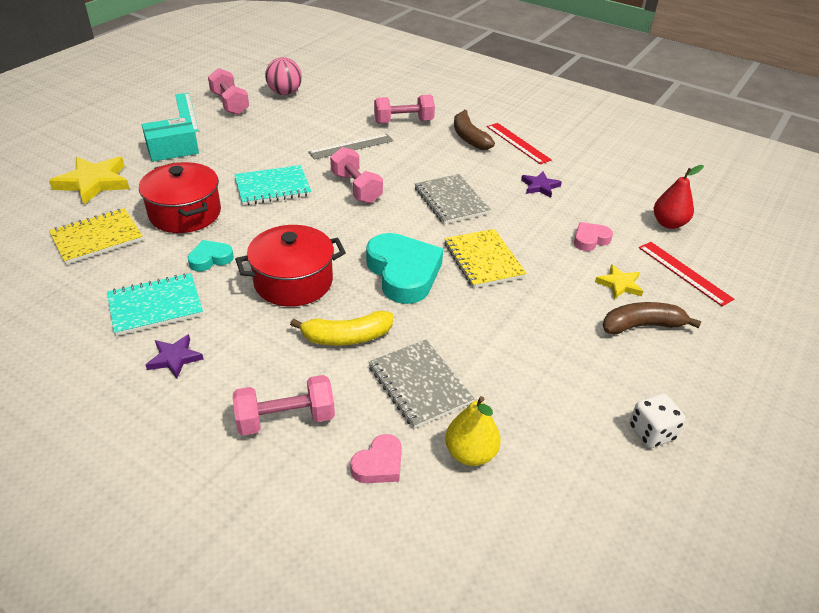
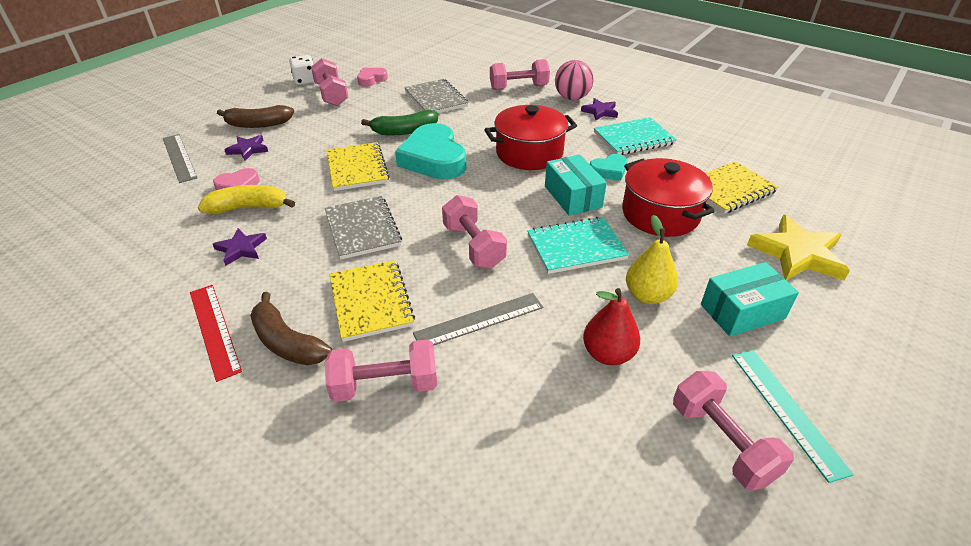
camera: 175 degrees left, 0 degrees up
pink ball [265,57,302,95] -> pink ball moved to [555,60,594,100]
yellow banana [290,311,393,346] -> yellow banana moved to [198,185,295,214]
pink heart [350,434,402,483] -> pink heart moved to [357,68,388,87]
yellow pear [445,396,501,466] -> yellow pear moved to [626,215,678,304]
brown banana [454,110,495,150] -> brown banana turned 150 degrees clockwise [250,292,332,365]
yellow star [595,264,643,299] -> purple star [224,135,268,161]
red ruler [639,242,734,306] -> grey ruler [163,134,197,183]
red pear [654,165,704,229] -> red pear moved to [583,288,640,365]
none -> pink dumbbell [311,58,348,106]
none -> yellow notebook [329,260,415,342]
none -> green banana [361,110,438,135]
none -> turquoise box [545,154,607,216]

